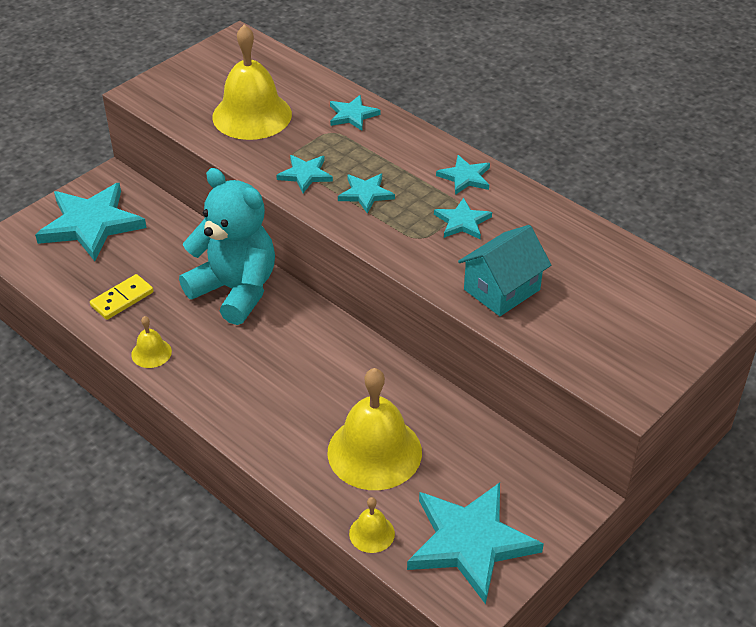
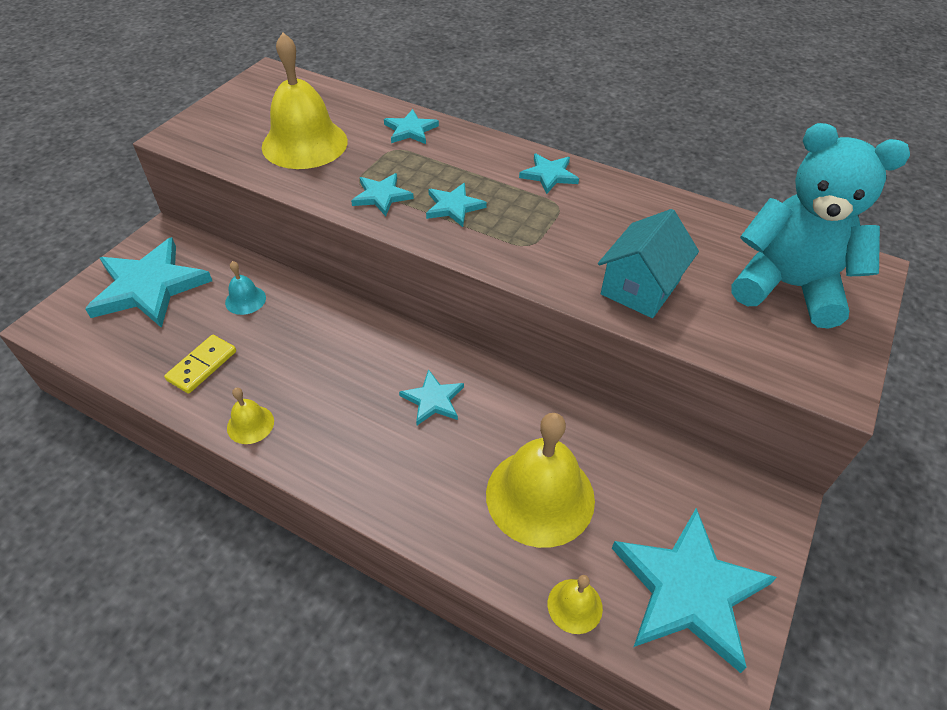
camera: 15 degrees left, 5 degrees up
turquoise teddy bear [179,168,275,325] -> turquoise teddy bear moved to [732,123,910,329]
turquoise star [434,198,492,239] -> turquoise star moved to [399,369,464,425]
none -> turquoise bell [225,261,266,315]

